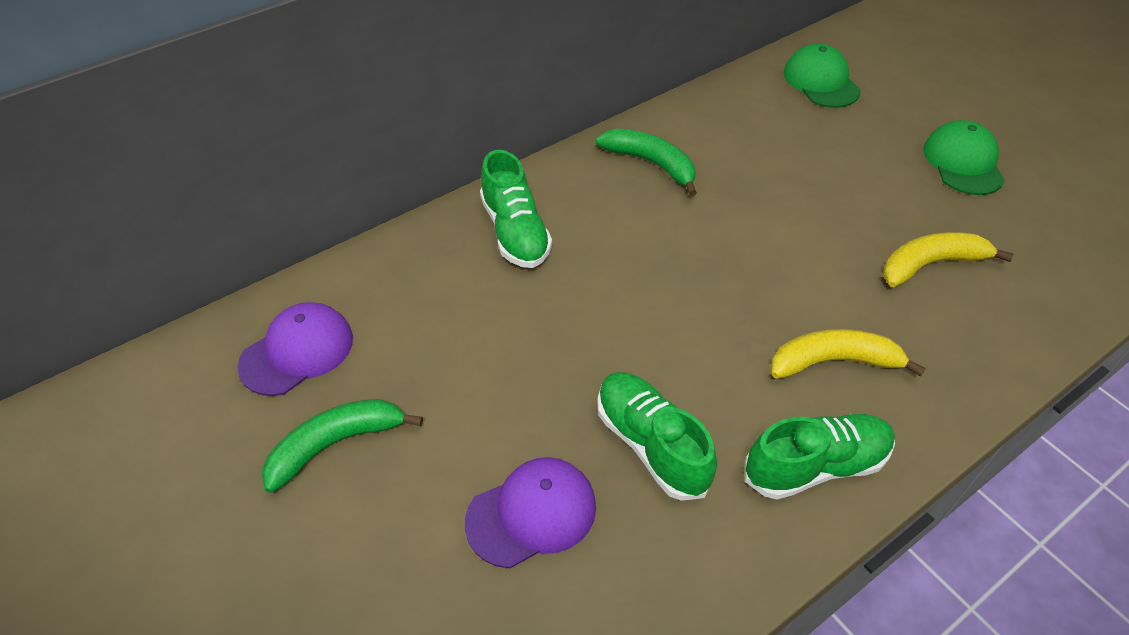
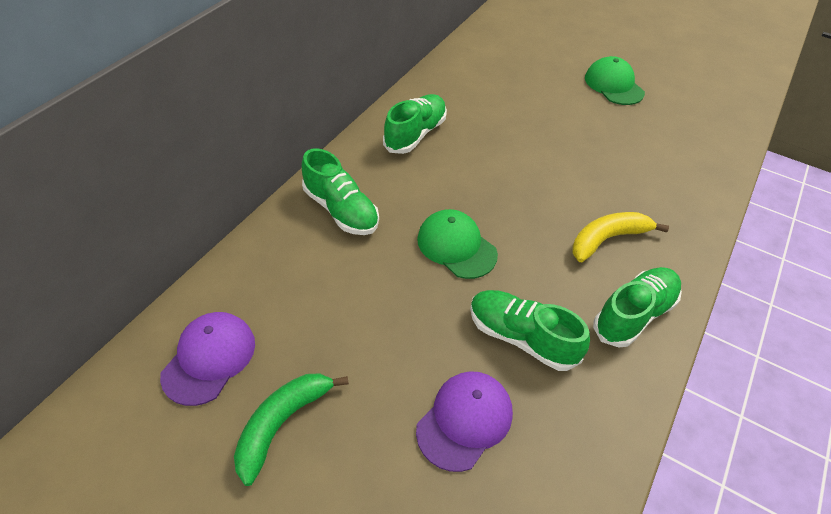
camera: 25 degrees left, 0 degrees up
green banana [596,129,697,196] -> green shoe [383,94,447,154]
green cap [783,44,861,108] -> green cap moved to [417,209,498,279]
yellow banana [883,232,1014,287] -> none

